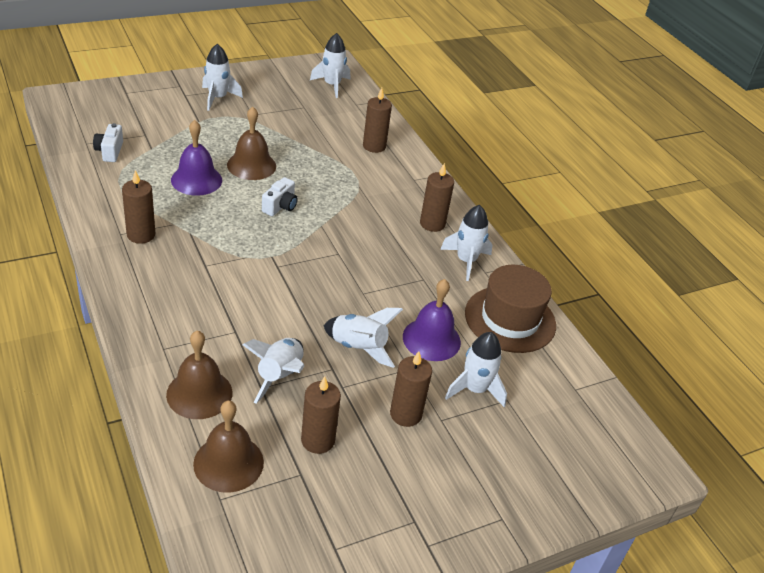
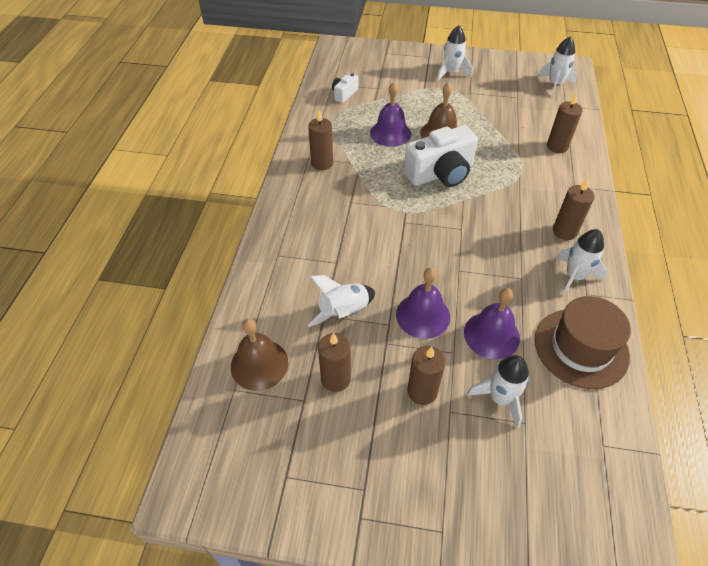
camera: 40 degrees right, 10 degrees up
brown bell [166,330,233,419] -> none
white camera [262,177,298,216] -> white camera [404,125,478,187], size x2.03
white rocket [324,308,403,368] -> purple bell [396,268,450,339]

